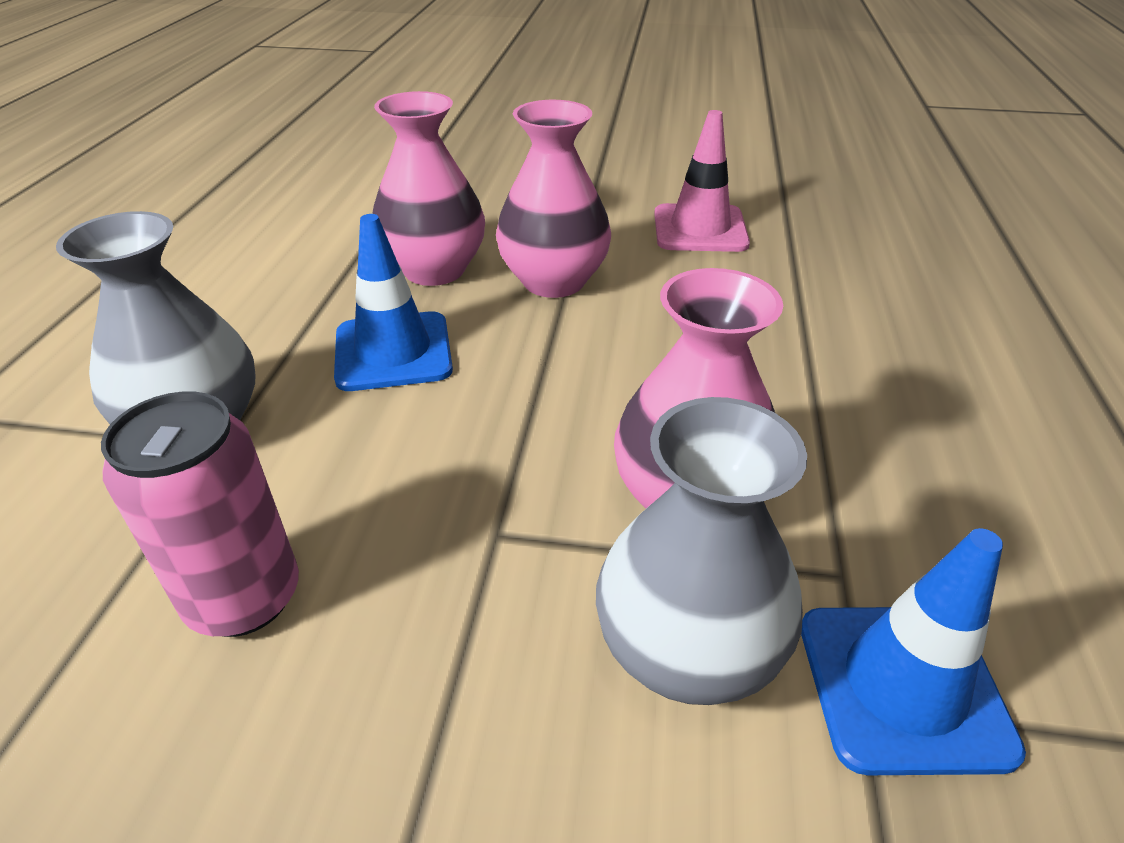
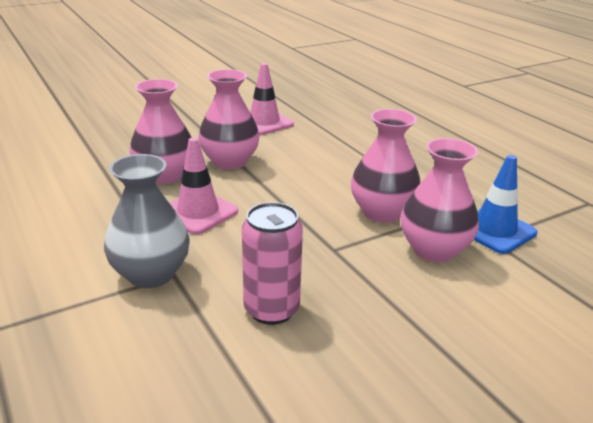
camera: 40 degrees left, 10 degrees down
blue traffic cone [334,214,453,391] -> pink traffic cone [170,138,238,234]
grey vase [596,397,807,705] -> pink vase [401,138,479,262]

